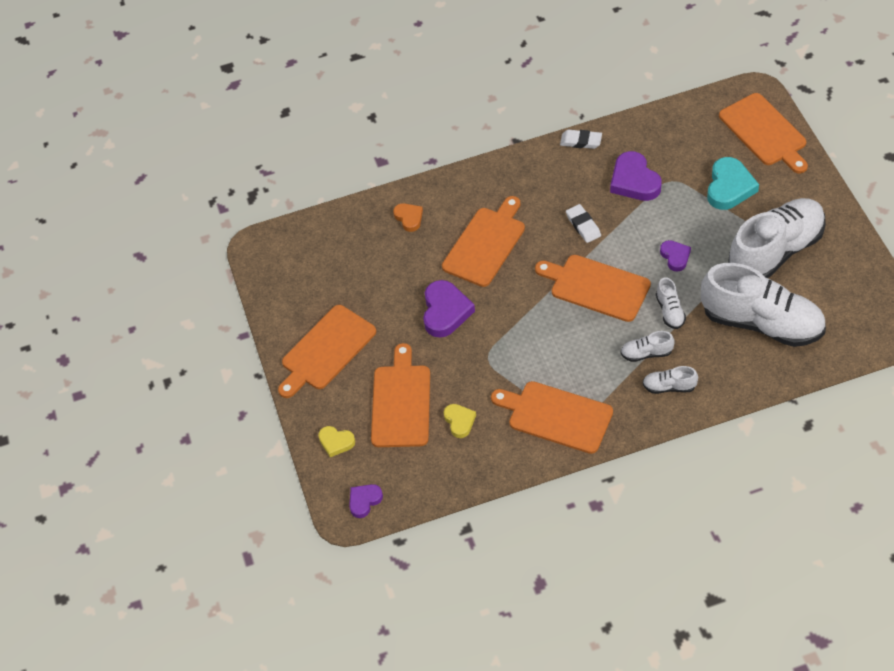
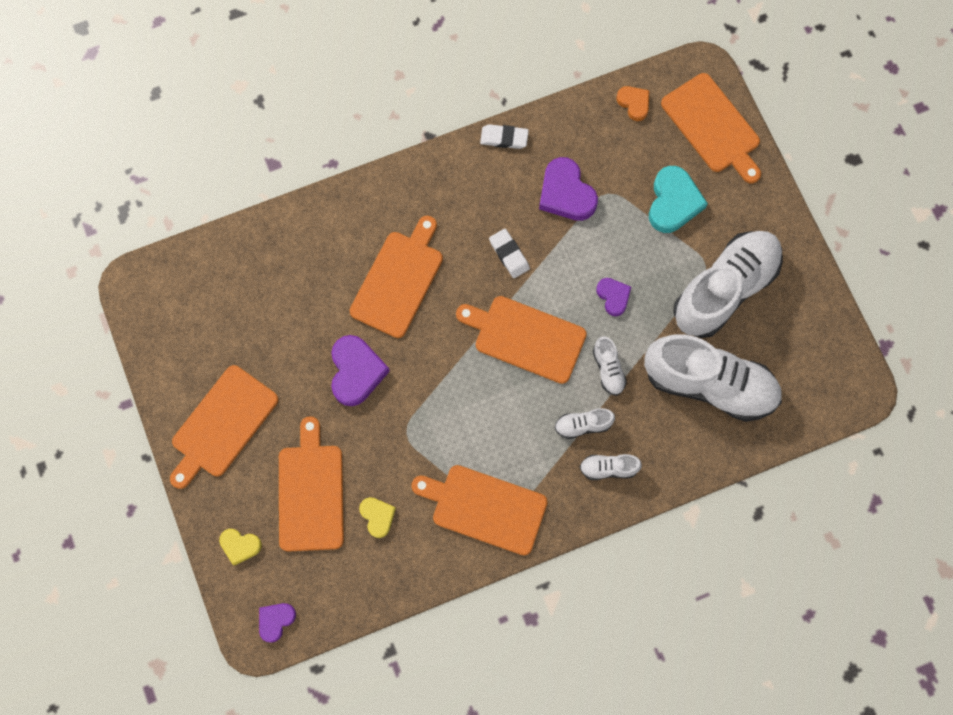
camera: 10 degrees left, 20 degrees up
orange heart [393,203,423,232] -> orange heart moved to [616,86,649,121]

